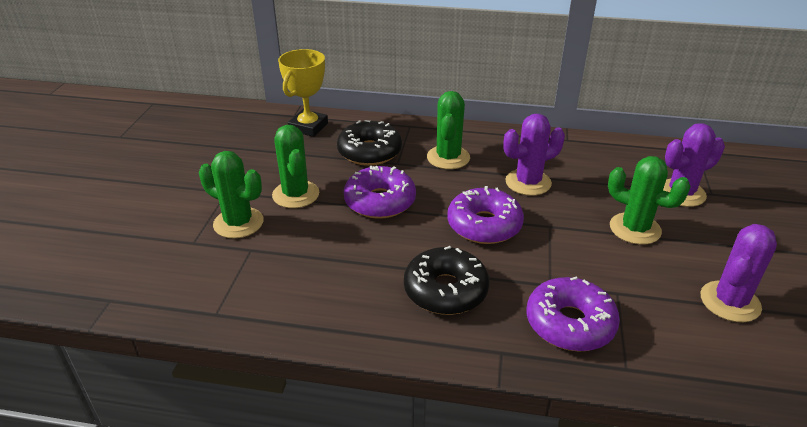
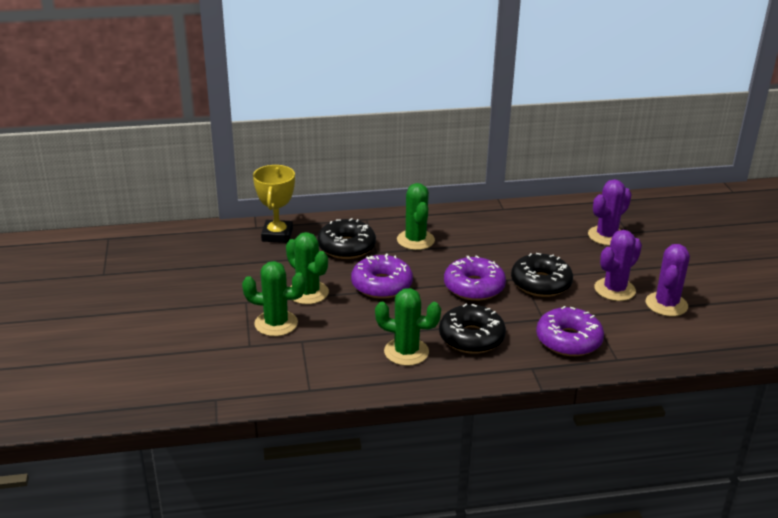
camera: 20 degrees left, 5 degrees down
purple cactus [503,114,565,196] -> purple cactus moved to [595,230,642,301]
green cactus [608,156,691,245] -> green cactus moved to [375,288,441,366]
none -> black donut [511,253,573,297]

